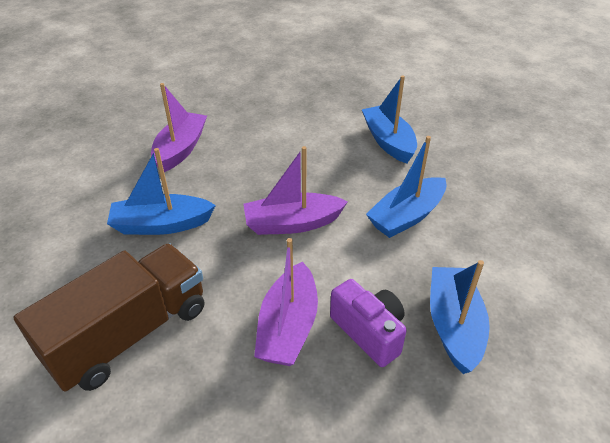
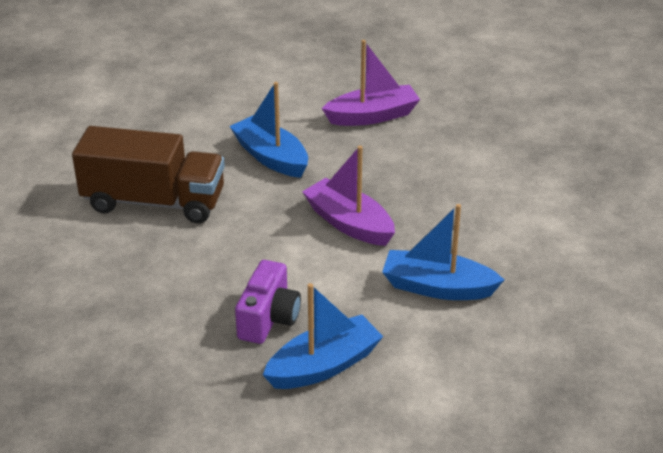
camera: 55 degrees right, 5 degrees down
purple boat [254,238,318,366] -> none
blue boat [362,75,417,164] -> none

